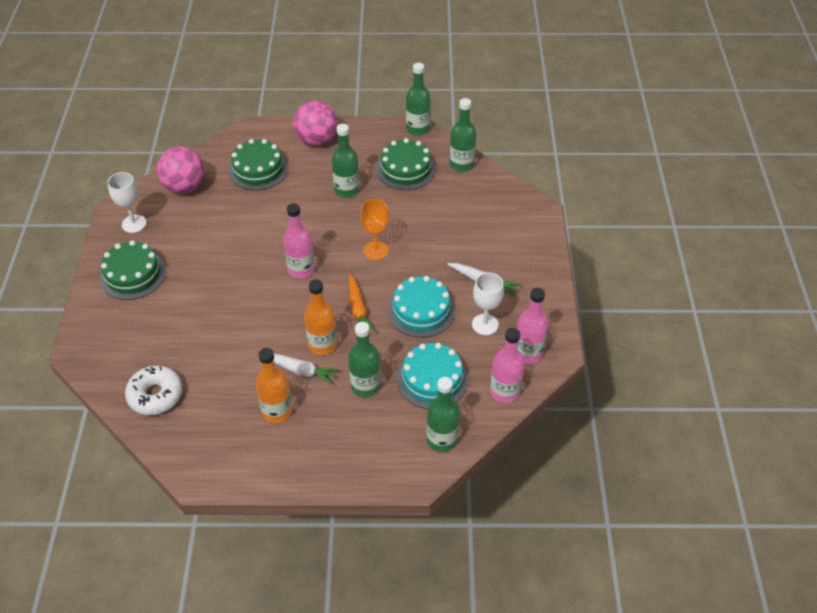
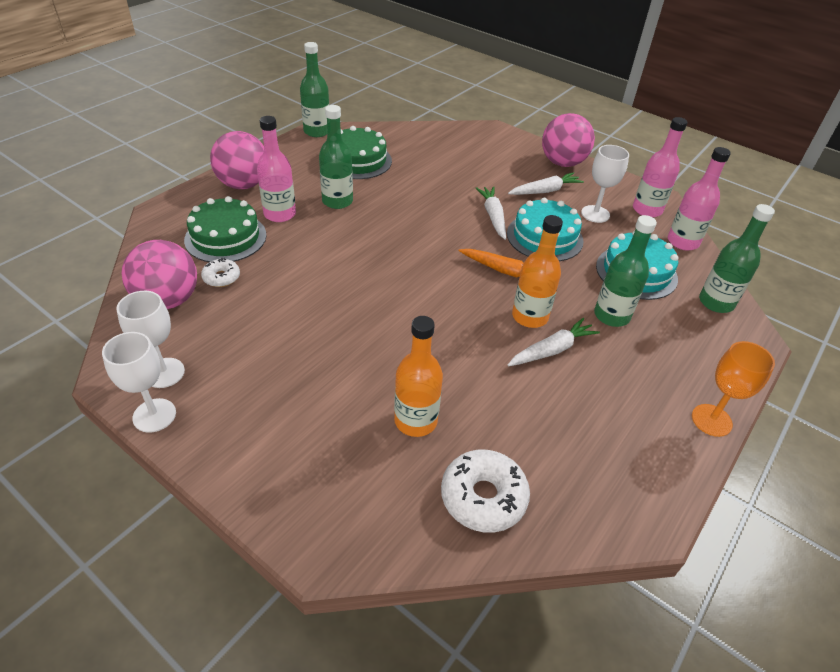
camera: 55 degrees left, 5 degrees down
green cake [99,240,166,300] -> none
orange bottle [256,348,293,423] -> orange bottle moved to [394,316,443,437]
pink bottle [283,203,315,278] -> pink bottle moved to [257,116,296,222]
orange goblet [360,199,389,260] -> orange goblet moved to [692,341,775,437]
green bottle [449,98,476,172] -> none
none -> white goblet [102,332,176,433]
none -> white donut [201,258,240,287]
none -> white carrot [476,186,506,240]
none -> pink ball [542,113,595,167]

